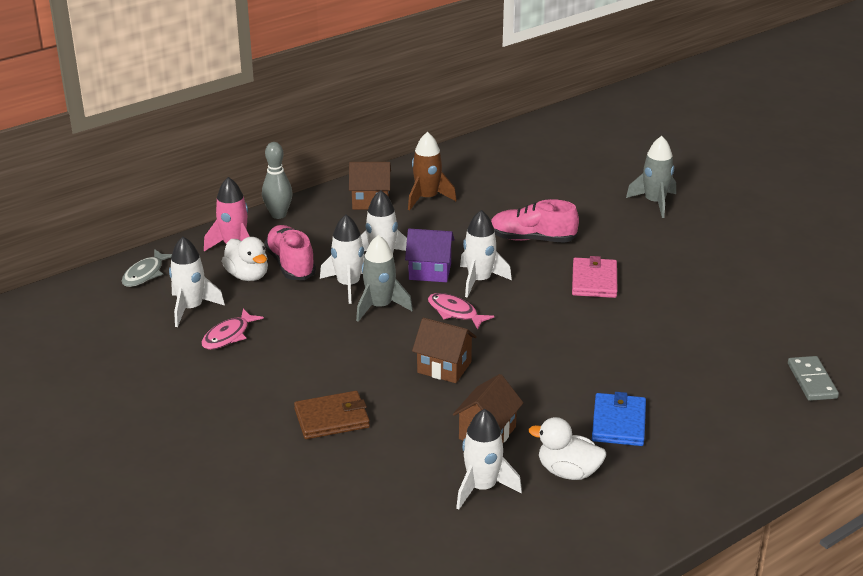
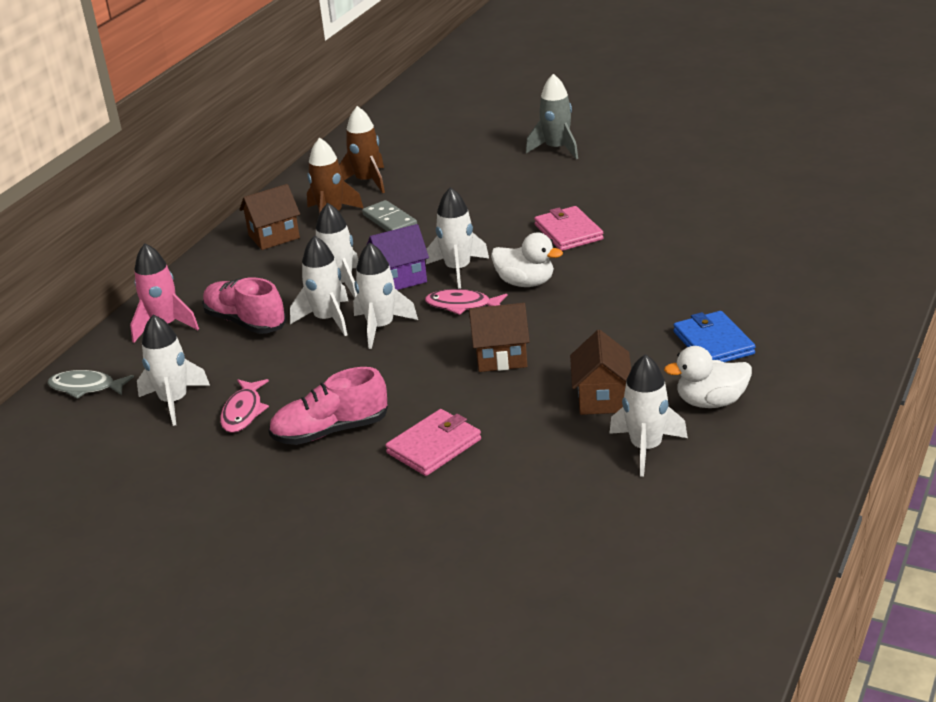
camera: 25 degrees left, 0 degrees up
grey fish [122,249,172,287] -> grey fish turned 105 degrees clockwise [47,370,134,399]
white duck [222,237,268,281] -> white duck moved to [491,233,563,287]
grey bowling pin [262,142,293,219] -> none
brown wallet [294,391,370,439] -> pink wallet [385,409,481,476]
grey rocket [356,235,413,322] -> white rocket [353,242,418,349]
pink shoe [491,199,579,243] -> pink shoe moved to [268,367,388,445]
grey domino [788,356,839,401] -> grey domino moved to [362,200,417,232]
none -> brown rocket [339,106,385,193]

